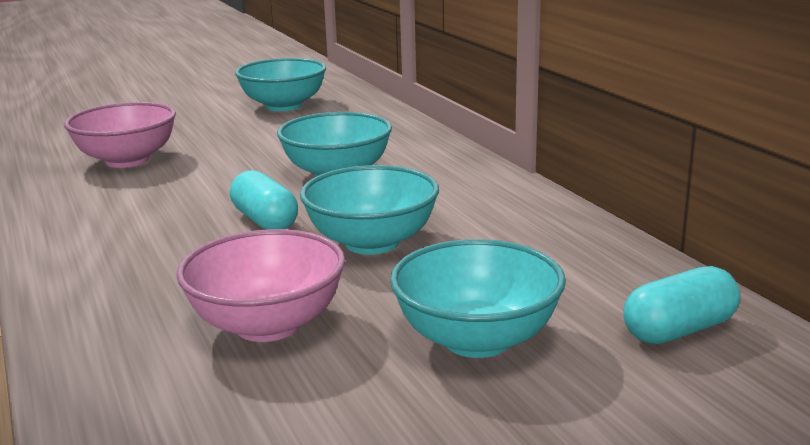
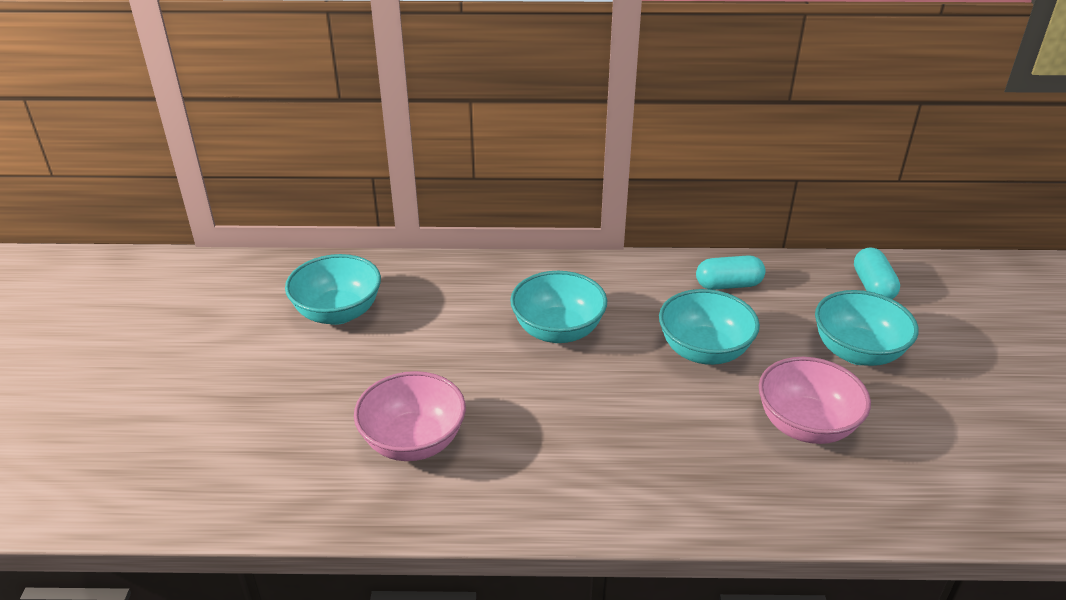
camera: 65 degrees left, 15 degrees up
turquoise capsule [230,170,298,230] -> turquoise capsule moved to [696,255,766,290]

